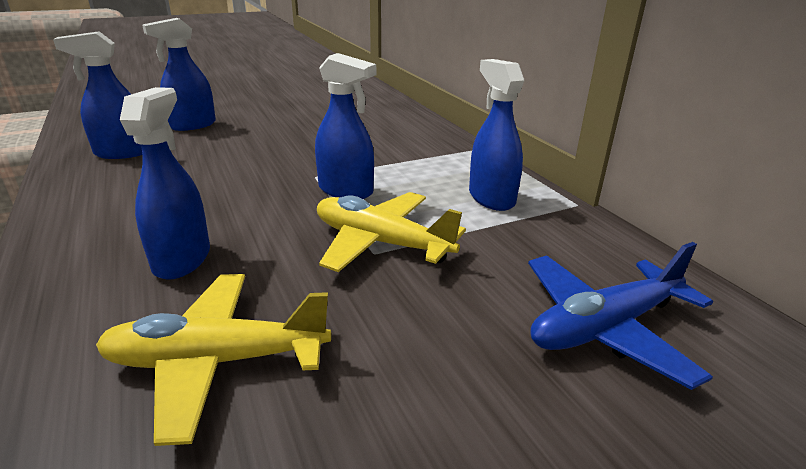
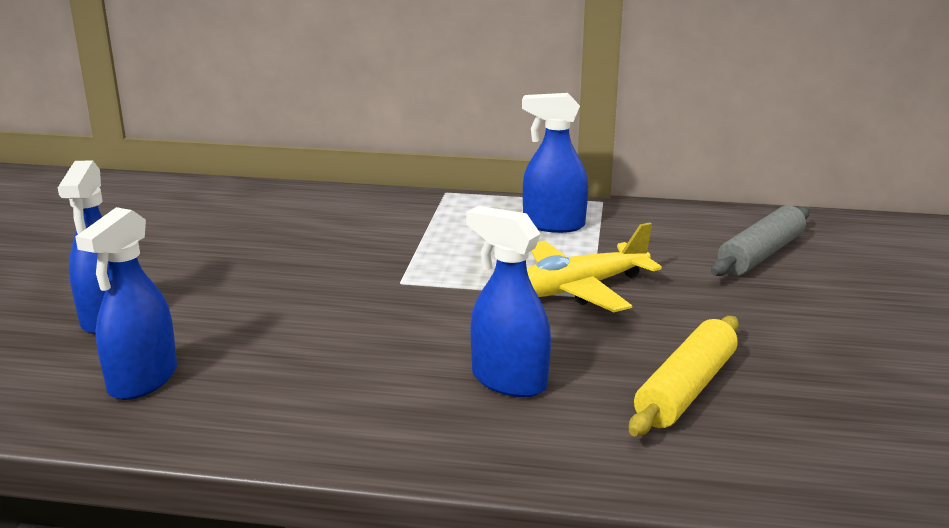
camera: 55 degrees left, 5 degrees down
yellow plane [96,274,331,446] -> yellow rolling pin [629,316,739,436]
blue spray bottle [315,53,376,199] -> none
blue plane [528,242,713,390] -> grey rolling pin [711,205,809,276]

